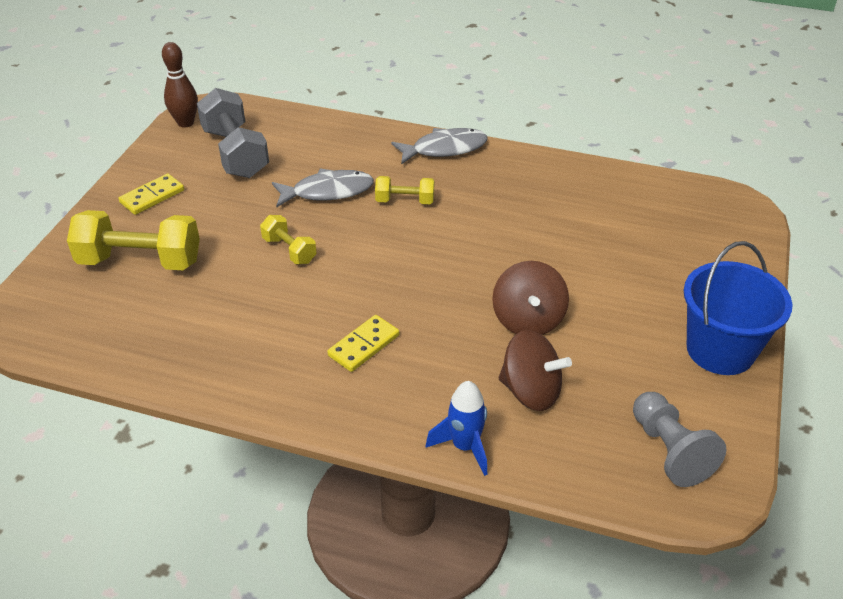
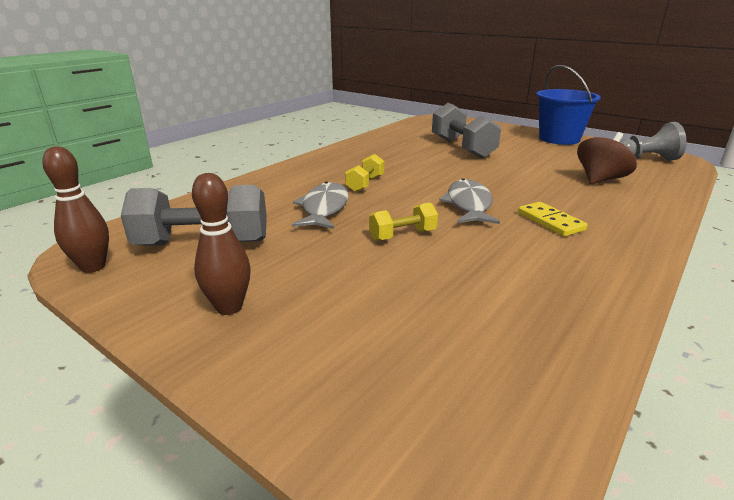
camera: 70 degrees left, 15 degrees down
yellow dumbbell [67,210,200,270] -> none
yellow domino [119,173,184,215] -> brown bowling pin [192,173,251,315]
grey fish [391,128,488,165] -> grey fish moved to [439,179,500,224]
blue rocket [426,381,487,476] -> none
brown spinning top [492,261,569,335] -> none
none -> grey dumbbell [432,103,501,159]

